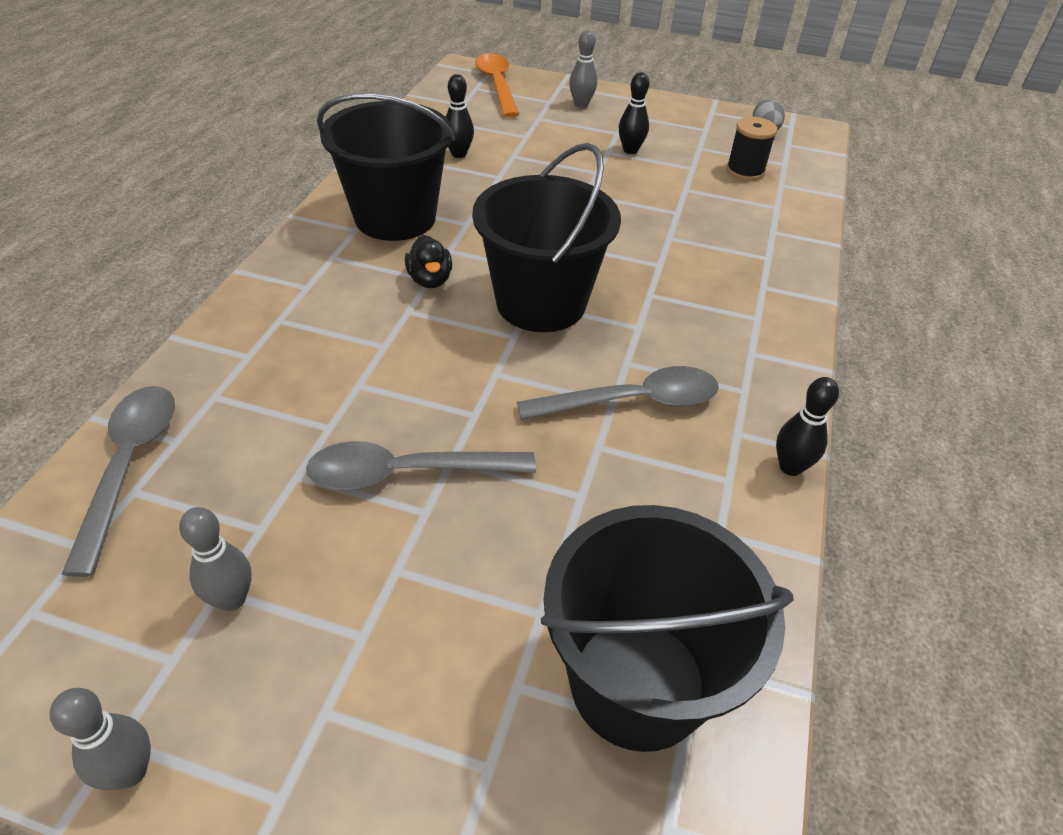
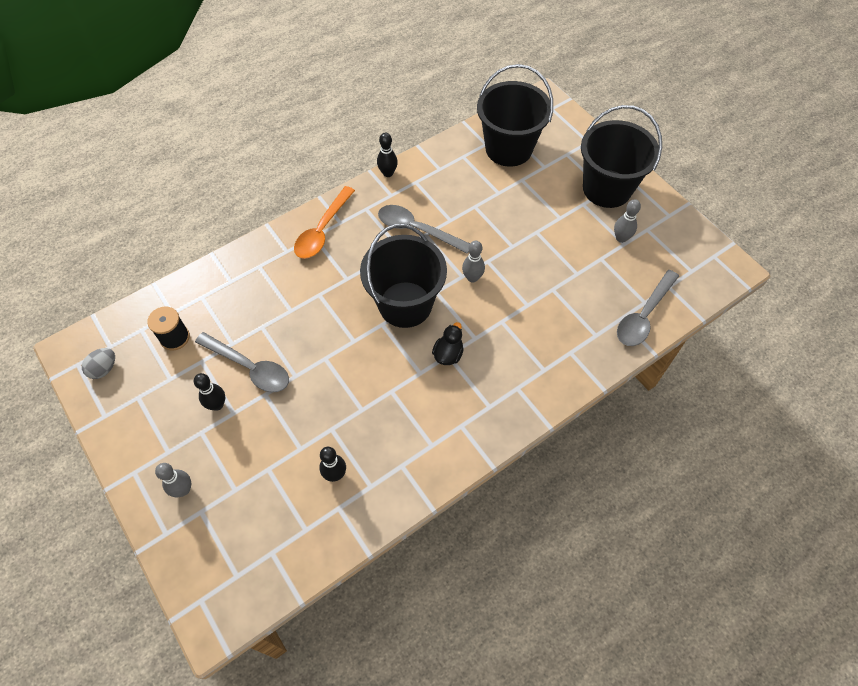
camera: 140 degrees left, 15 degrees up
grey bowling pin [50,688,151,790] -> grey bowling pin moved to [462,241,485,283]
grey spoon [306,441,536,490] -> grey spoon moved to [195,332,289,392]
black bucket [317,93,455,241] -> black bucket moved to [581,105,662,208]
orange spoon [475,53,519,118] -> orange spoon moved to [294,186,355,259]

